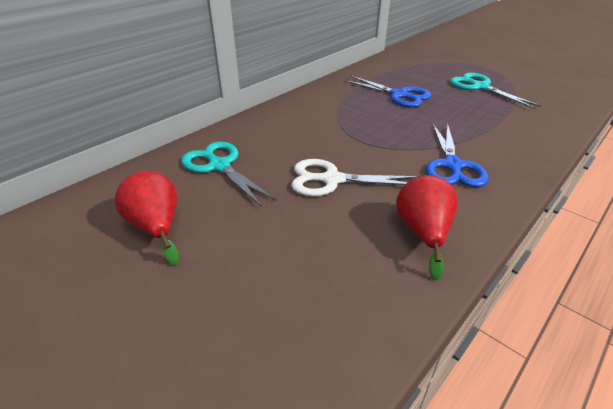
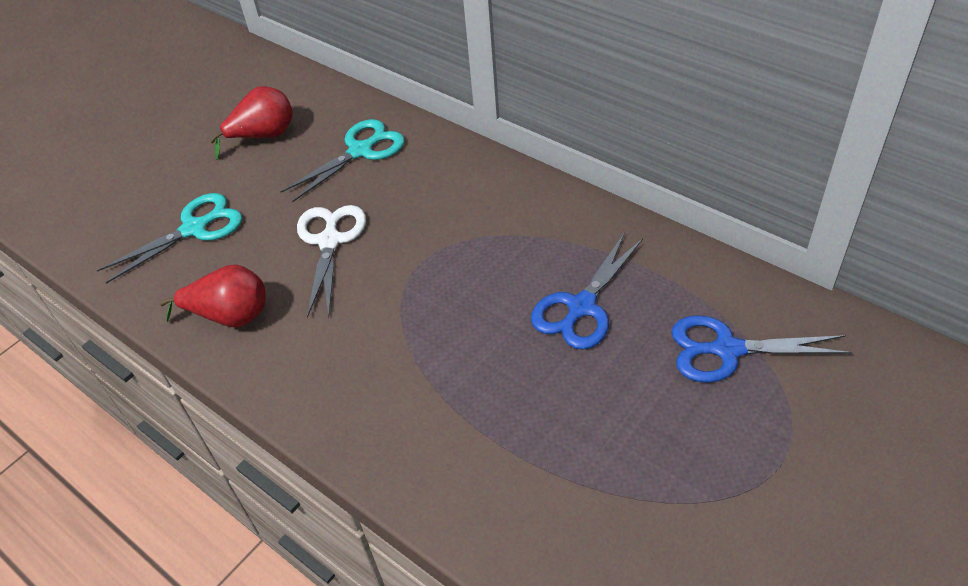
camera: 90 degrees right, 10 degrees up
blue scissors [426,124,489,187] -> blue scissors moved to [671,315,852,383]
turquoise scissors [450,73,541,109] -> turquoise scissors moved to [97,193,242,284]

